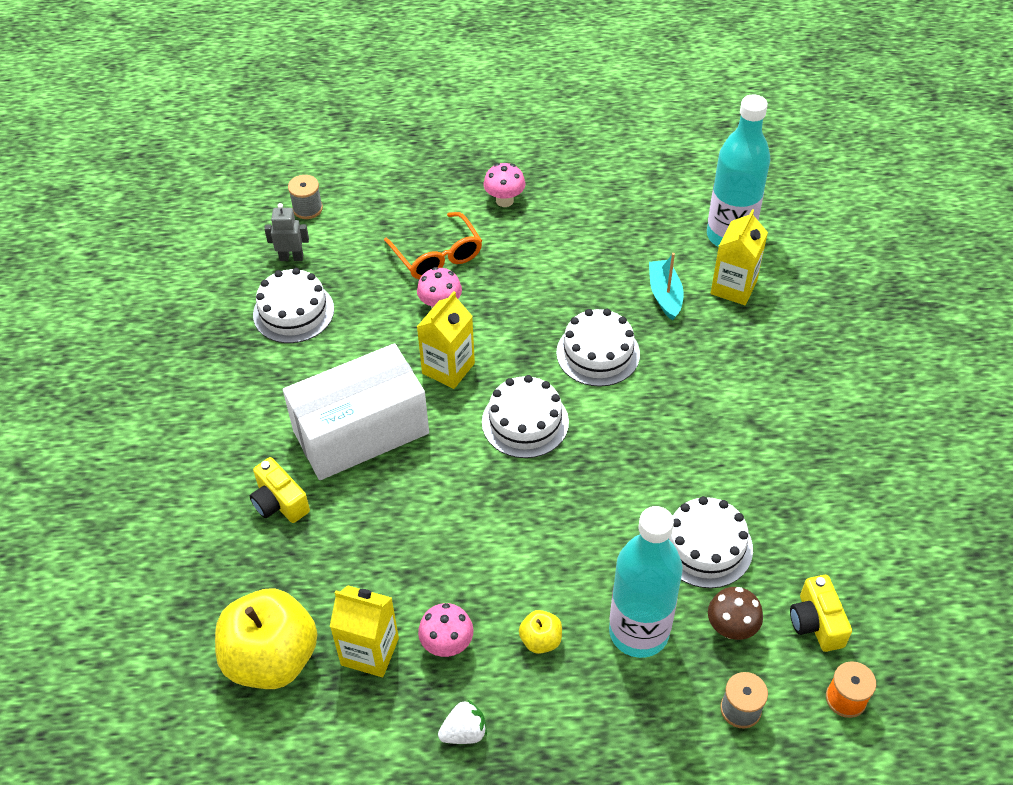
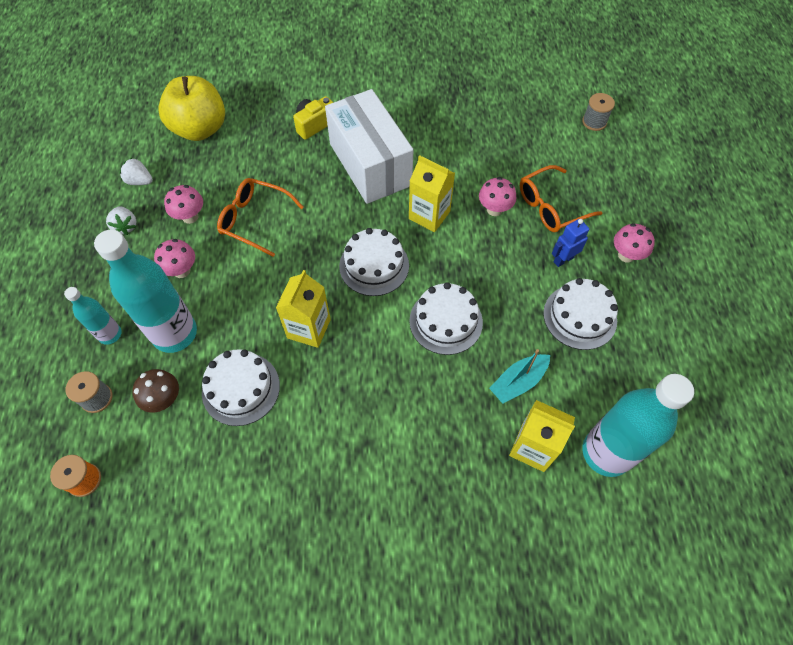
camera: 90 degrees right, 10 degrees up
white cake [253,268,334,343] -> white cake moved to [543,278,618,350]
grey robot [264,203,309,261] -> none
yellow carton [330,585,399,677] -> yellow carton moved to [276,270,331,348]
yellow apple [519,610,562,654] -> pink mushroom [154,239,195,278]
turquoise boat [649,253,684,321] -> turquoise boat turned 150 degrees clockwise [489,349,550,404]
yellow camera [790,575,852,652] -> none
none -> turquoise bottle [64,287,122,345]
none -> white strawberry [119,158,153,185]
none -> orange glasses [217,178,303,257]
none -> blue robot [552,219,589,267]

